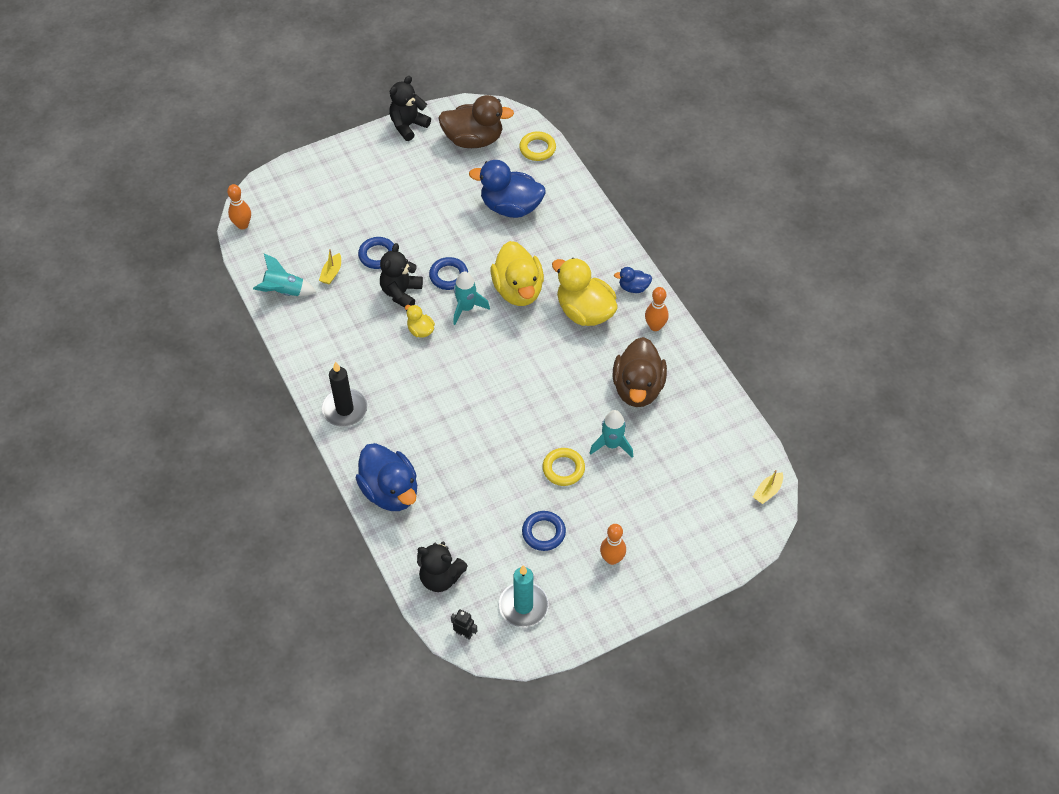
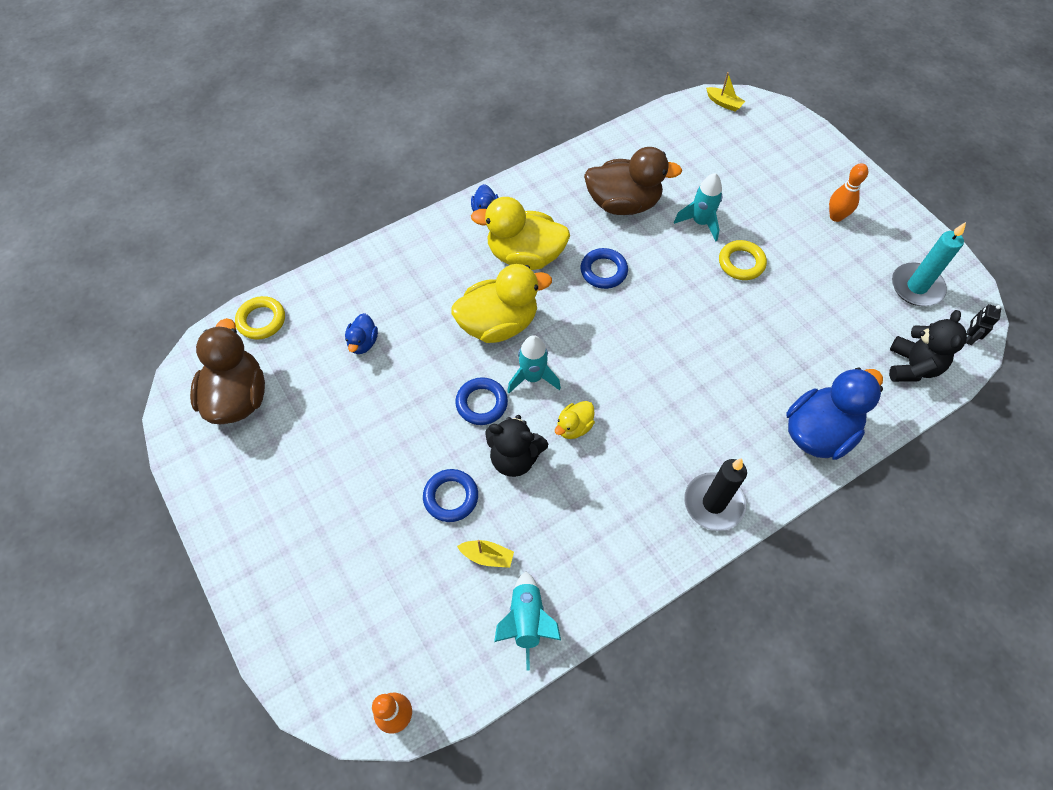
camera: 95 degrees left, 5 degrees up
black teddy bear [389,76,431,141] -> none
blue duck [469,160,546,218] -> blue duck [345,313,378,354], size x0.48
blue ring [522,511,566,551] -> blue ring moved to [581,248,628,289]
yellow duck [552,258,617,326] -> yellow duck turned 60 degrees clockwise [471,197,570,270]
orange bowling pin [645,287,669,331] -> none

